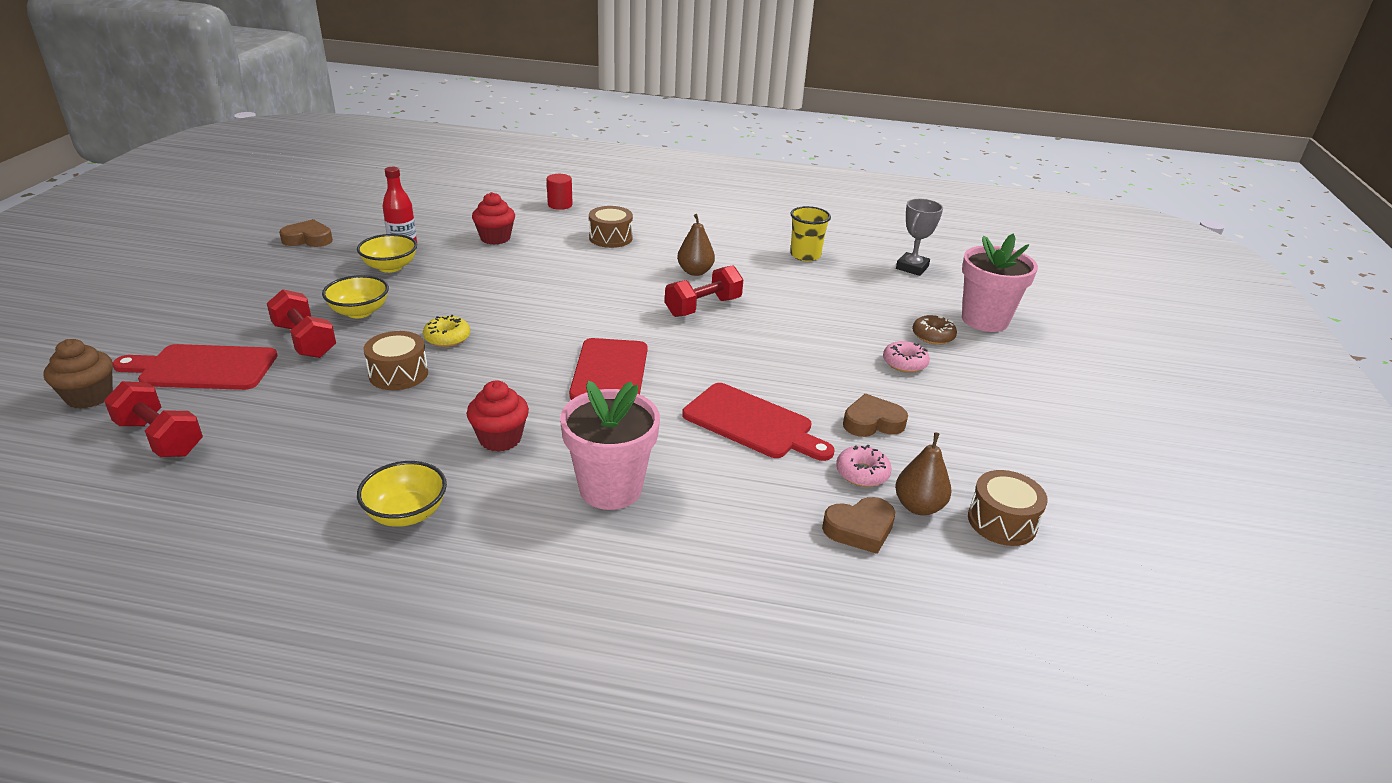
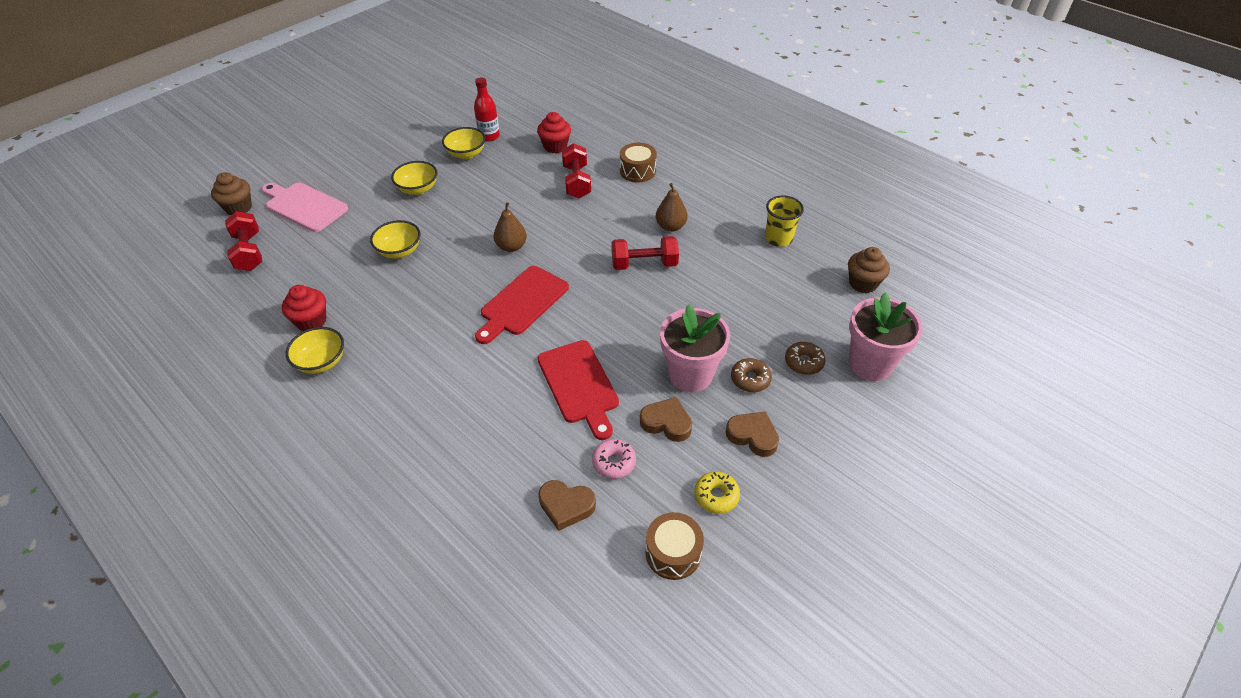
camera: 35 degrees right, 15 degrees up
red cutting board [113,344,278,390] -> pink cutting board [262,183,348,232]
red dumbbell [267,289,336,358] -> red dumbbell moved to [562,143,591,199]
brown heart [279,219,333,247] -> brown heart moved to [726,411,779,457]
brown drum [364,331,428,390] -> yellow bowl [370,220,420,258]
yellow donut [423,315,470,347] -> yellow donut moved to [694,472,740,514]
red cupcake [467,381,529,452] -> red cupcake moved to [282,285,326,331]
red cylinder [547,174,573,210] -> none
pink flower pot [560,381,660,510] -> pink flower pot moved to [660,304,730,392]
pink donut [883,341,930,373] -> brown donut [731,358,772,392]
brown pear [895,432,951,515] -> brown pear moved to [494,202,527,252]
grey trophy [896,199,943,276] -> brown cupcake [848,247,890,293]

